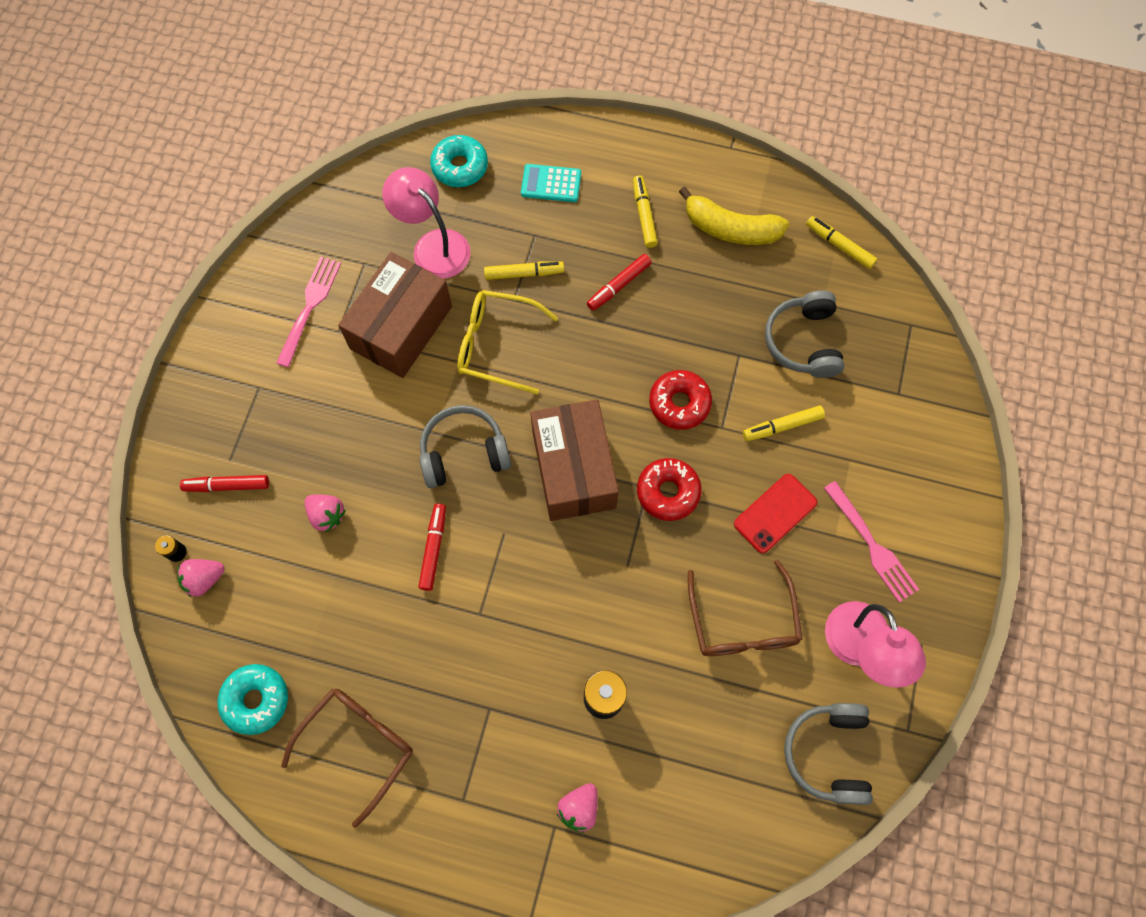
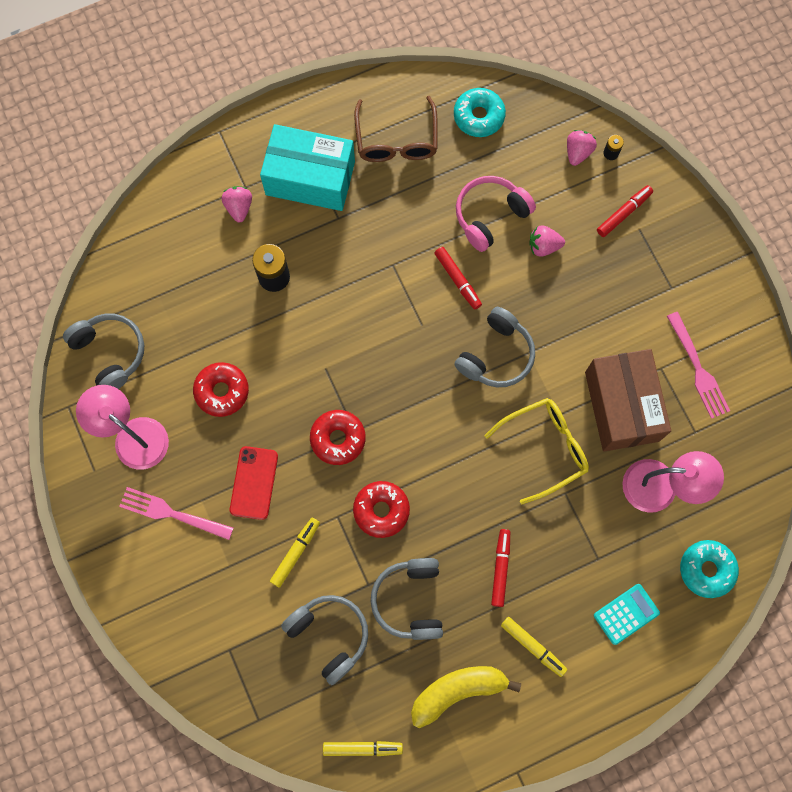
camera: 140 degrees right, 5 degrees up
yellow marker [484,261,564,280] -> none
brown box [530,399,619,521] -> none
brown glasses [688,560,802,656] -> red donut [193,362,249,417]
none -> turquoise box [260,124,355,211]
none -> grey headphones [370,558,443,640]
none -> pink headphones [456,176,536,252]

